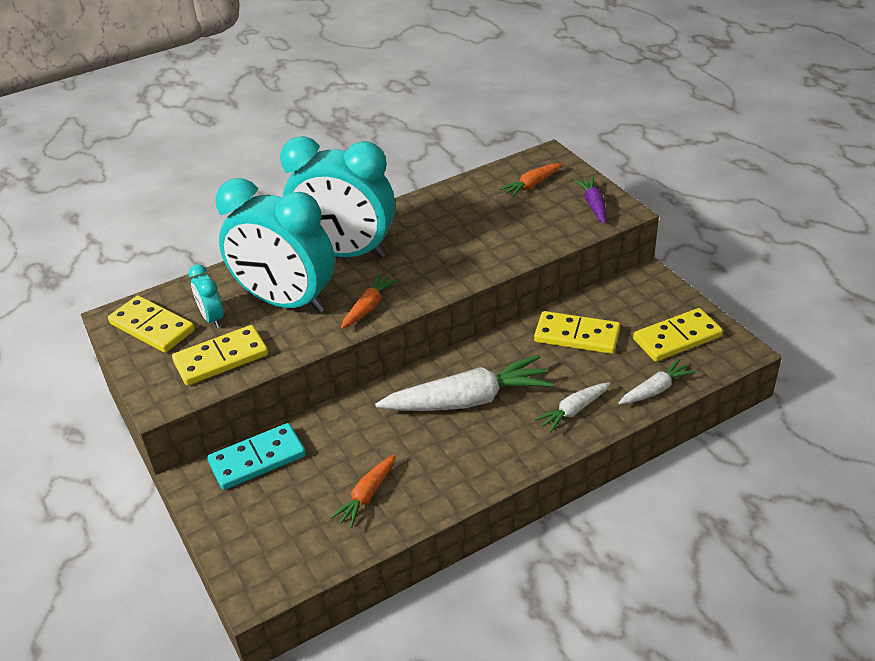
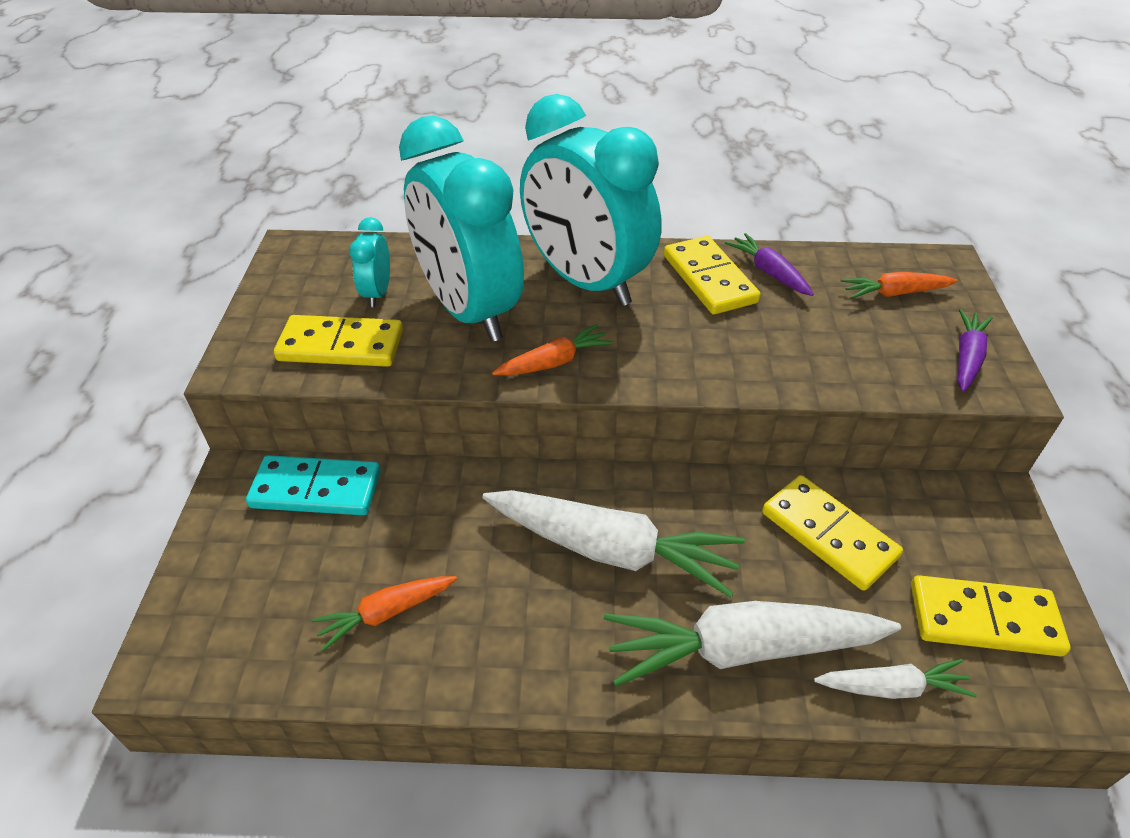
camera: 30 degrees right, 5 degrees up
yellow domino [108,295,195,353] -> yellow domino moved to [664,236,761,314]
white carrot [534,382,611,433] -> white carrot [604,601,901,686], size x1.94
none -> purple carrot [725,233,814,296]

